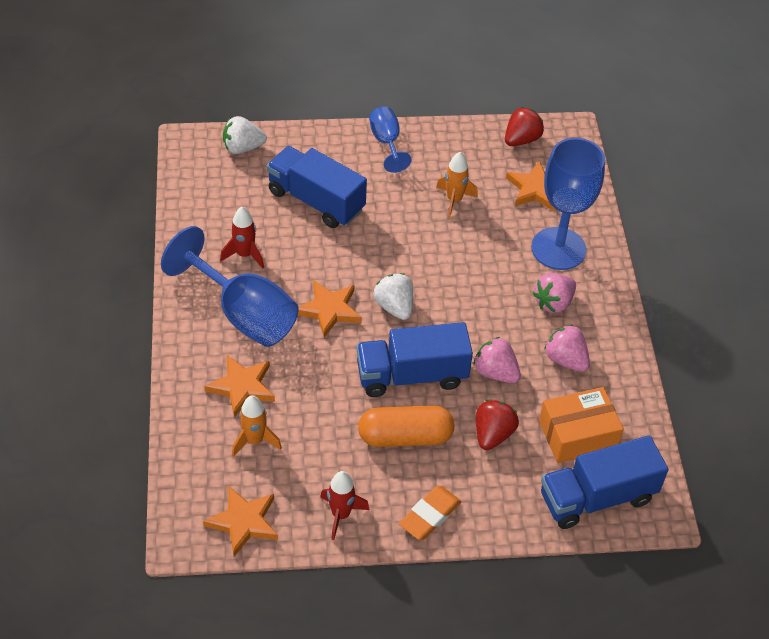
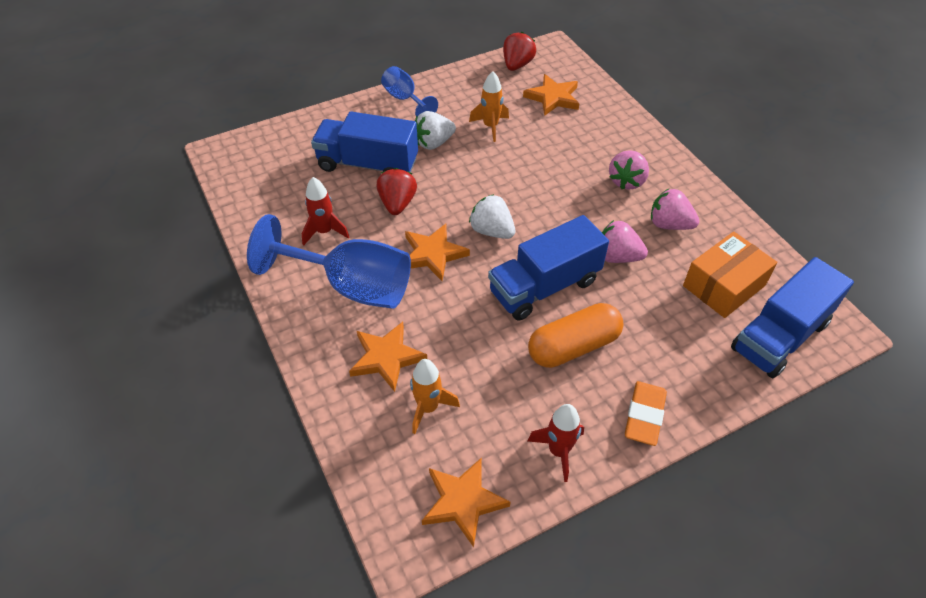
camera: 20 degrees left, 0 degrees up
white strawberry [223,116,267,154] -> white strawberry moved to [415,111,456,150]
red strawberry [476,400,519,450] -> red strawberry moved to [376,168,417,215]
blue goblet [532,138,605,270] -> none

